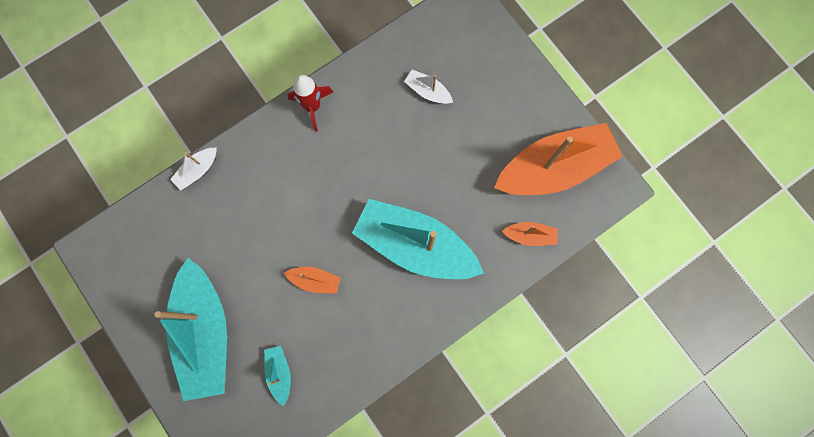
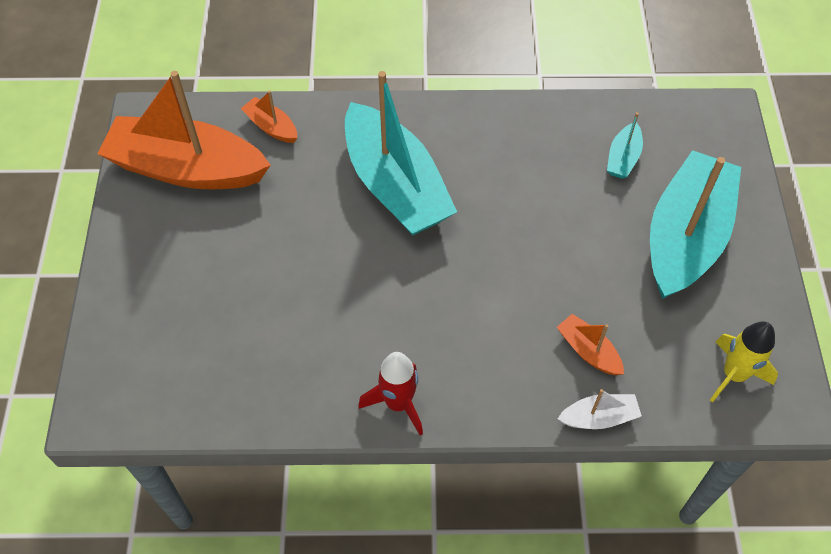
camera: 145 degrees left, 20 degrees down
orange boat [284,267,340,294] -> orange boat moved to [557,314,624,375]
white boat [404,69,453,104] -> none
none -> yellow rocket [710,321,778,403]

